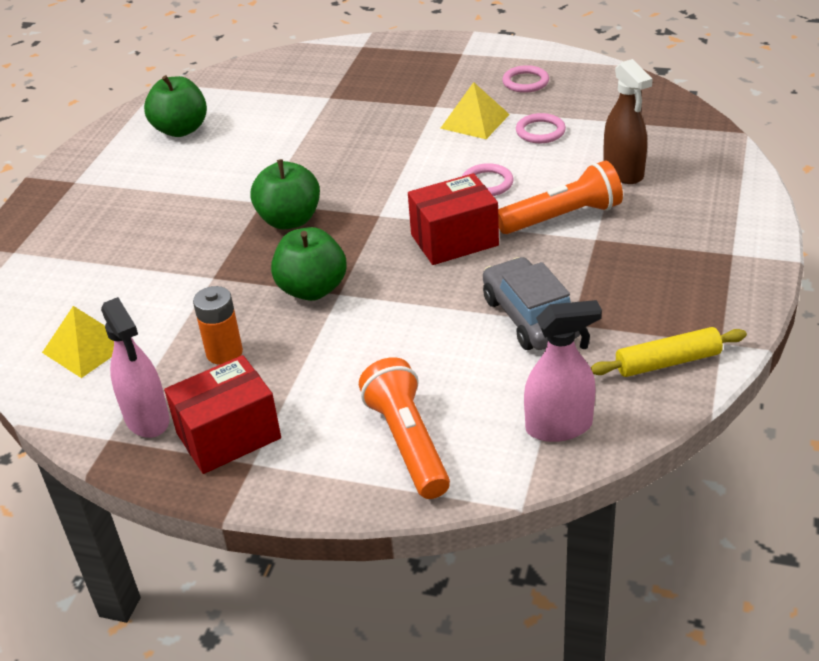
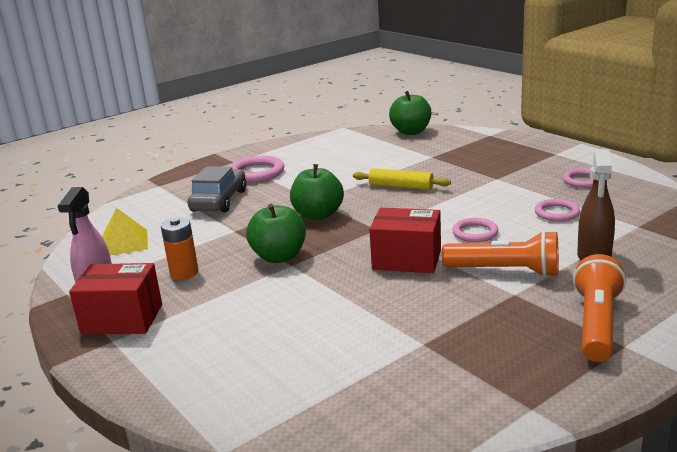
camera: 35 degrees right, 15 degrees down
green apple [144,75,207,137] -> green apple moved to [389,91,431,135]
orange flashlight [359,357,450,499] -> orange flashlight moved to [573,254,626,362]
yellow pyramid [440,82,510,139] -> none
grey car [483,257,580,350] -> grey car moved to [187,166,246,212]
pink spray bottle [524,300,602,442] -> none
yellow rolling pin [590,327,747,377] -> yellow rolling pin moved to [353,168,451,190]
none -> pink ring [230,156,284,183]

